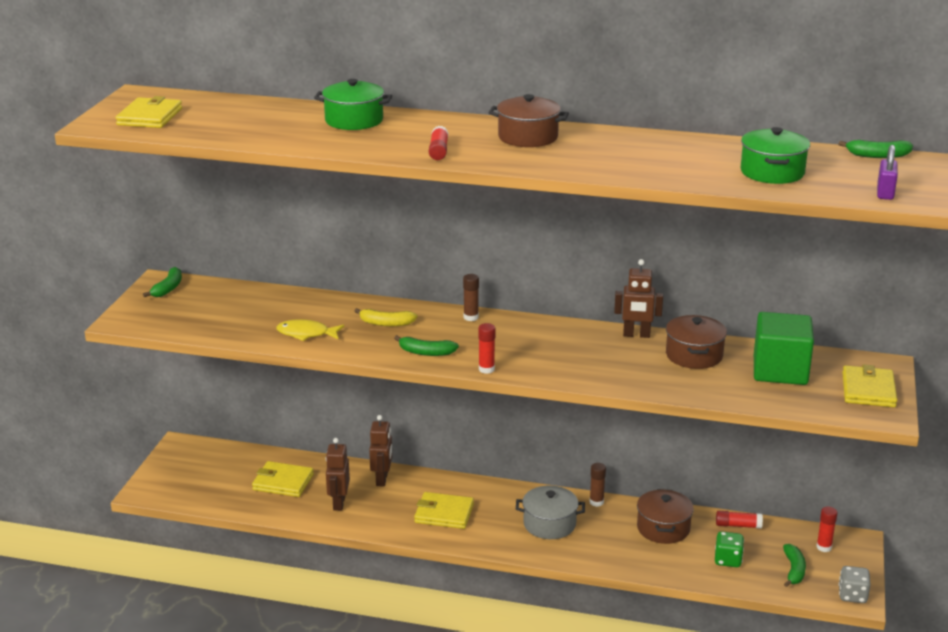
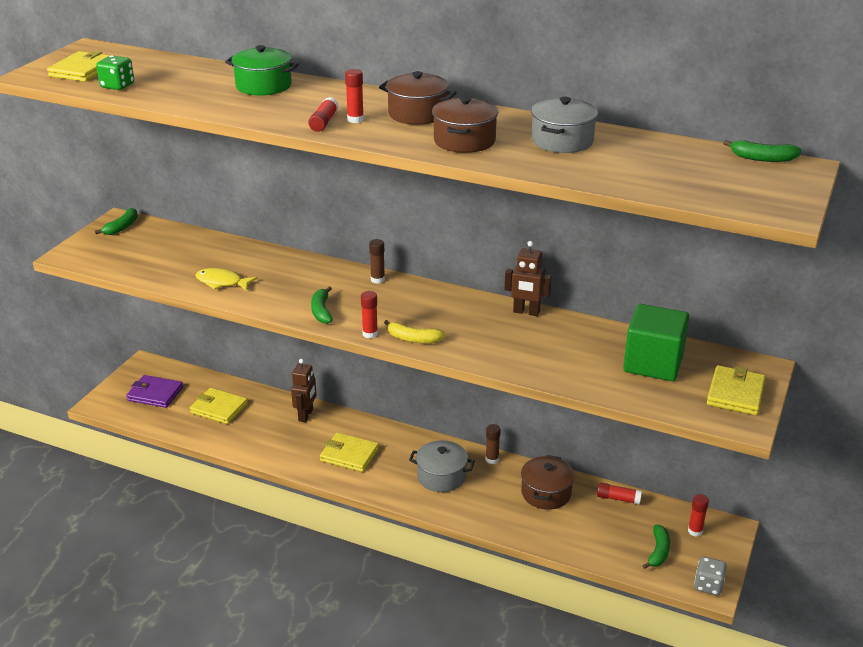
camera: 10 degrees right, 5 degrees up
brown robot [326,438,350,511] -> none
yellow banana [355,308,418,326] -> yellow banana moved to [384,320,446,343]
green banana [394,335,459,356] -> green banana turned 60 degrees clockwise [311,286,333,324]
brown pot [666,315,727,369] -> brown pot moved to [432,96,499,153]
green dice [715,531,744,567] -> green dice moved to [96,55,134,90]
green pot [740,127,810,184] -> none
purple padlock [877,145,898,200] -> none
none -> purple wallet [126,375,183,408]
none -> red glue stick [345,69,364,123]
none -> grey pot [531,97,598,153]

